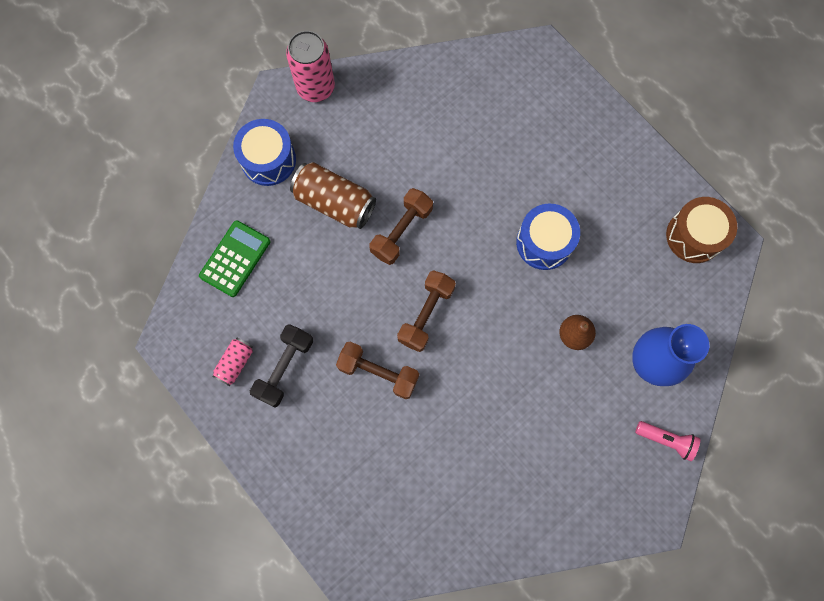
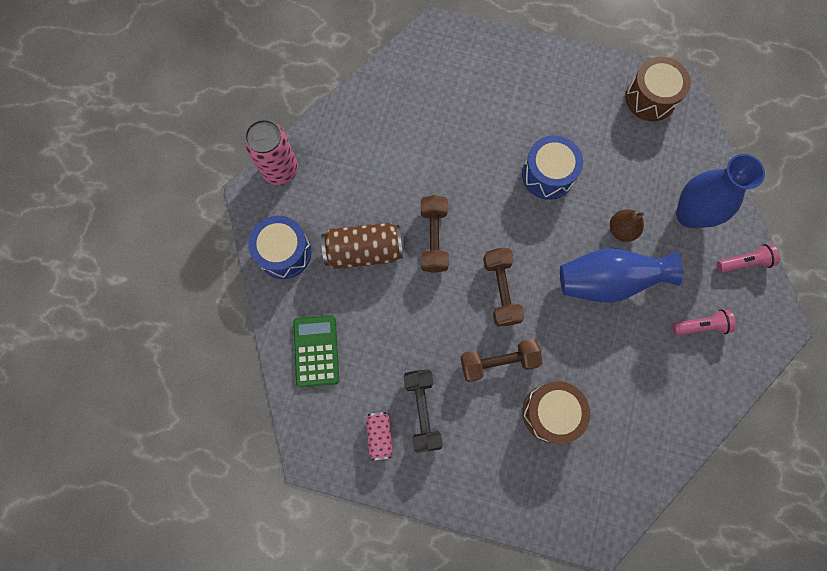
camera: 35 degrees left, 0 degrees up
none -> brown drum [522,381,590,443]
none -> blue vase [560,248,683,303]
none -> pink flashlight [672,309,736,335]

